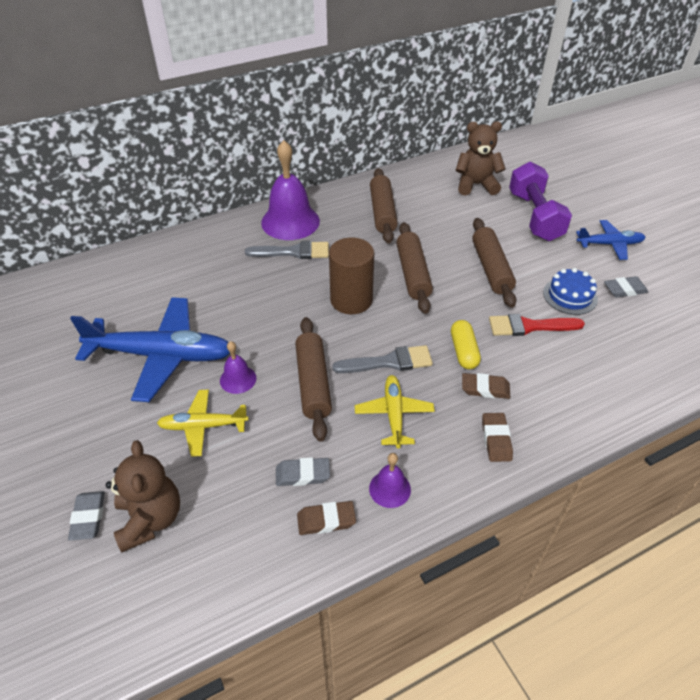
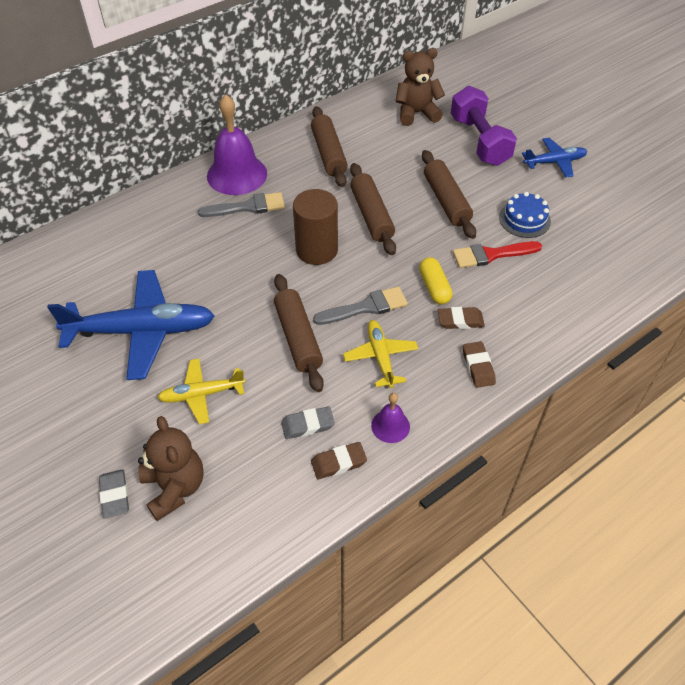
camera: 10 degrees left, 5 degrees up
purple bell [220,341,256,394] -> none
grey eraser [604,276,648,298] -> none

